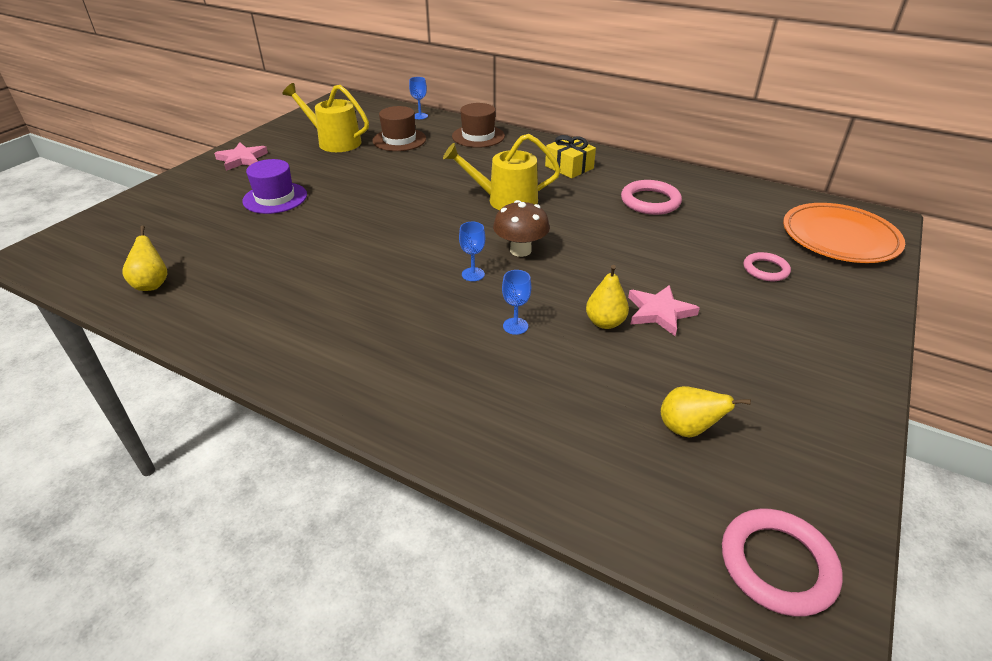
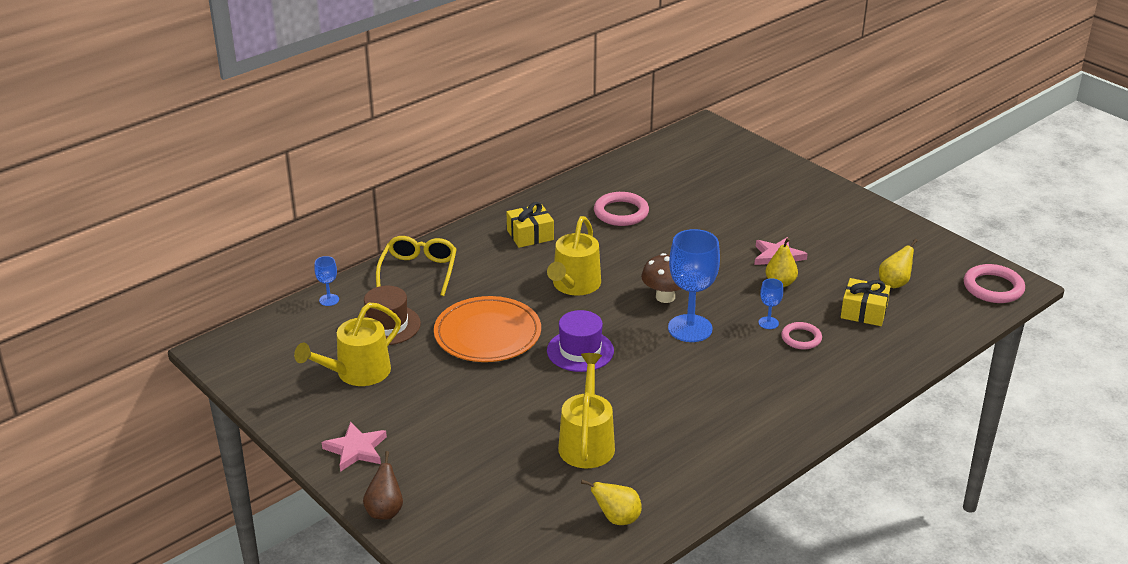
camera: 70 degrees left, 5 degrees down
purple hat [242,159,307,214] -> purple hat moved to [547,310,614,372]
brown hat [452,103,505,148] -> yellow glasses [376,236,457,296]
blue goblet [459,222,485,281] -> blue goblet [668,229,720,342], size x2.18
pink ring [744,252,791,281] -> pink ring moved to [781,322,822,349]
orange plate [783,203,905,263] -> orange plate moved to [434,296,541,362]
none -> brown pear [363,451,403,520]
none -> yellow watering can [558,353,615,468]
none -> yellow gift [841,278,891,326]

